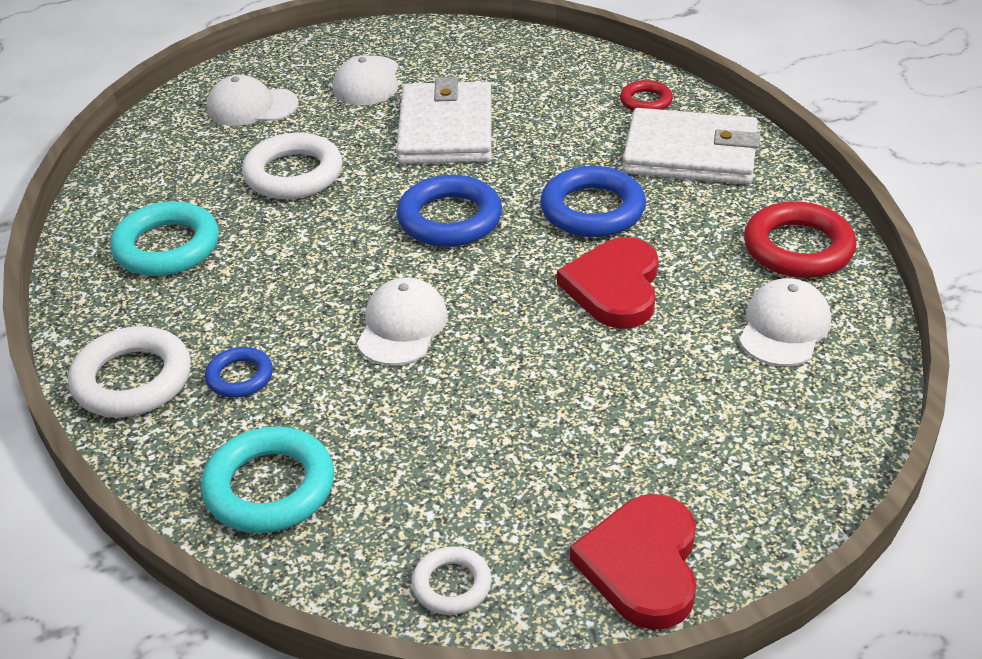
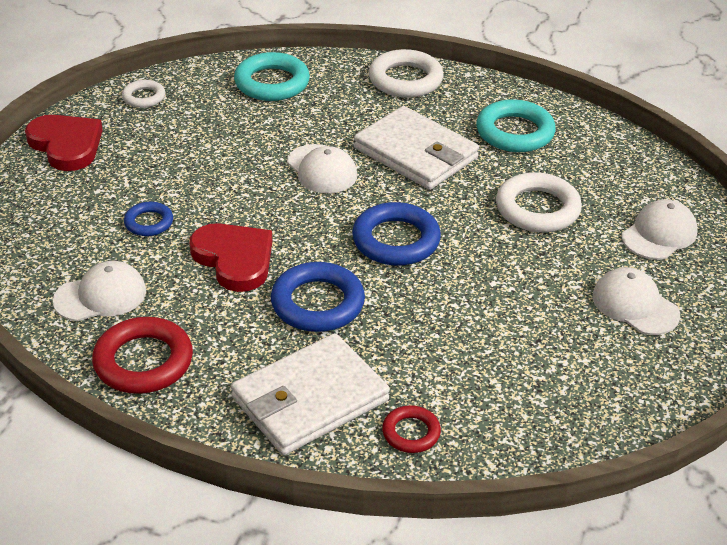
camera: 130 degrees right, 0 degrees up
blue ring [205,347,273,398] -> blue ring moved to [124,202,173,236]
white wallet [396,77,492,164] -> white wallet moved to [354,106,479,190]
white cap [739,278,831,366] -> white cap turned 90 degrees counterclockwise [53,261,146,321]

